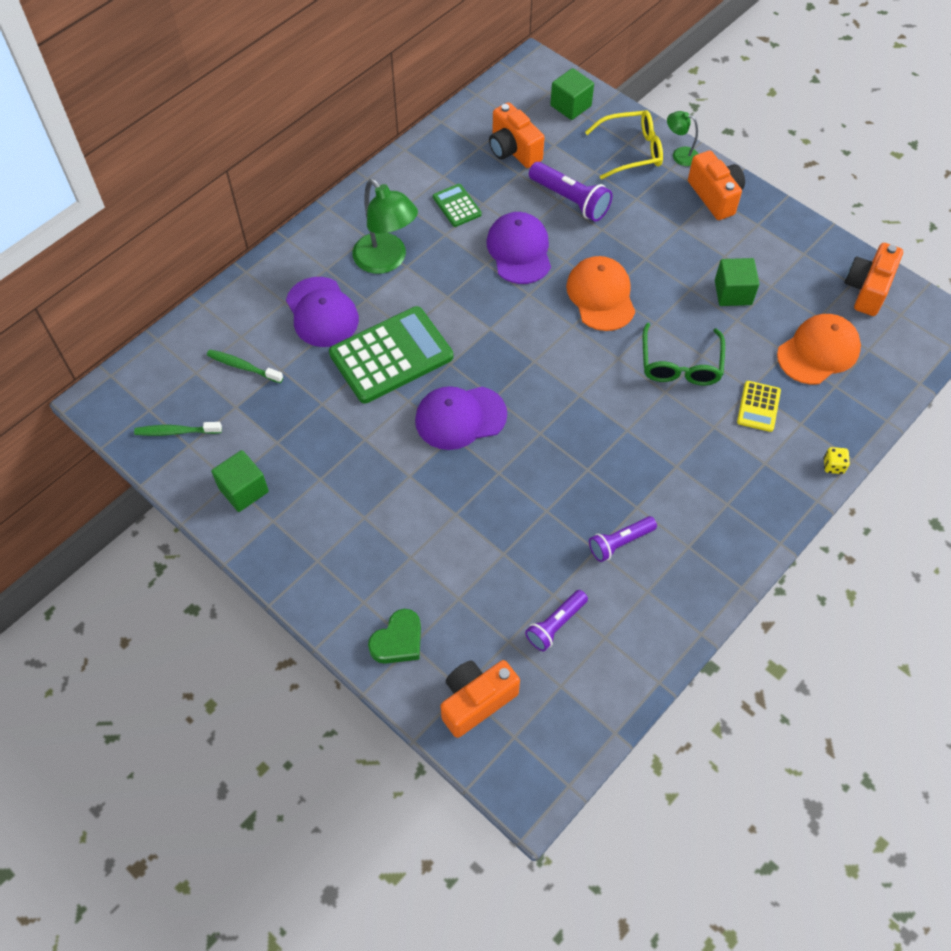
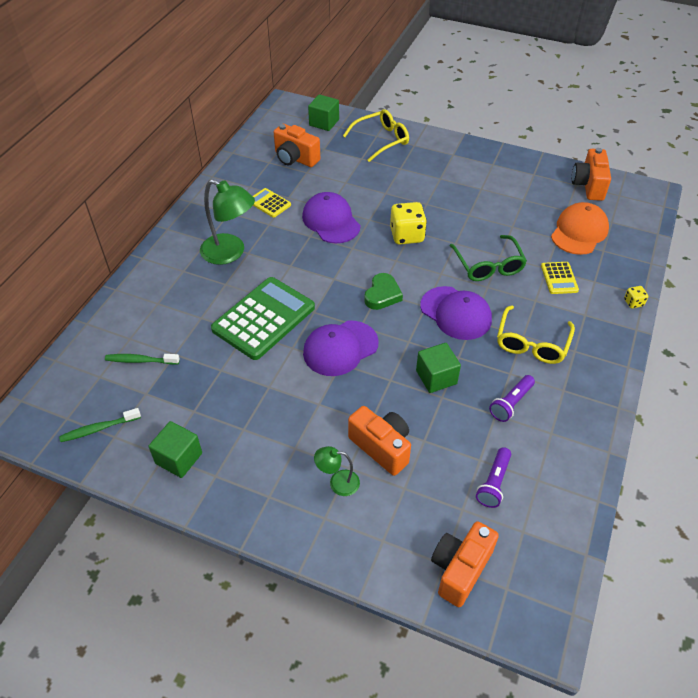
camera: 20 degrees left, 10 degrees down
purple cap [286,277,359,347] -> purple cap moved to [420,286,492,340]
green heart [368,609,421,664] -> green heart moved to [364,273,403,310]
green calculator [433,184,482,227] -> yellow calculator [253,188,291,218]
purple flashlight [529,162,612,222] -> none
orange cap [566,256,635,331] -> yellow dice [390,202,427,244]
green lamp [667,111,698,166] -> green lamp moved to [314,446,360,496]
orange camera [688,150,745,220] -> orange camera moved to [348,406,411,476]
green cube [715,258,759,306] -> green cube moved to [416,343,461,393]
none -> yellow glasses [497,305,575,364]

